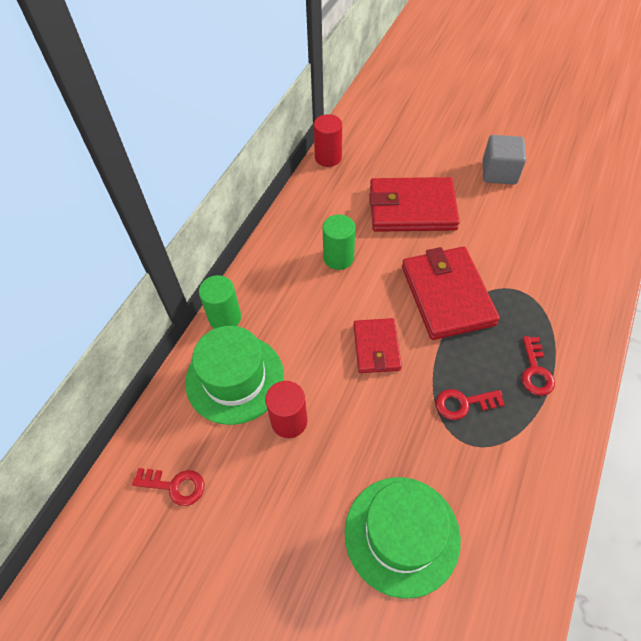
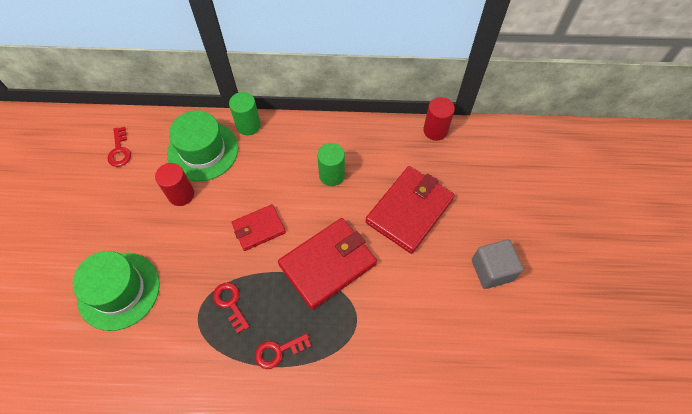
camera: 65 degrees right, 5 degrees up
red wallet [369,177,460,232] -> red wallet turned 60 degrees clockwise [365,166,455,254]

